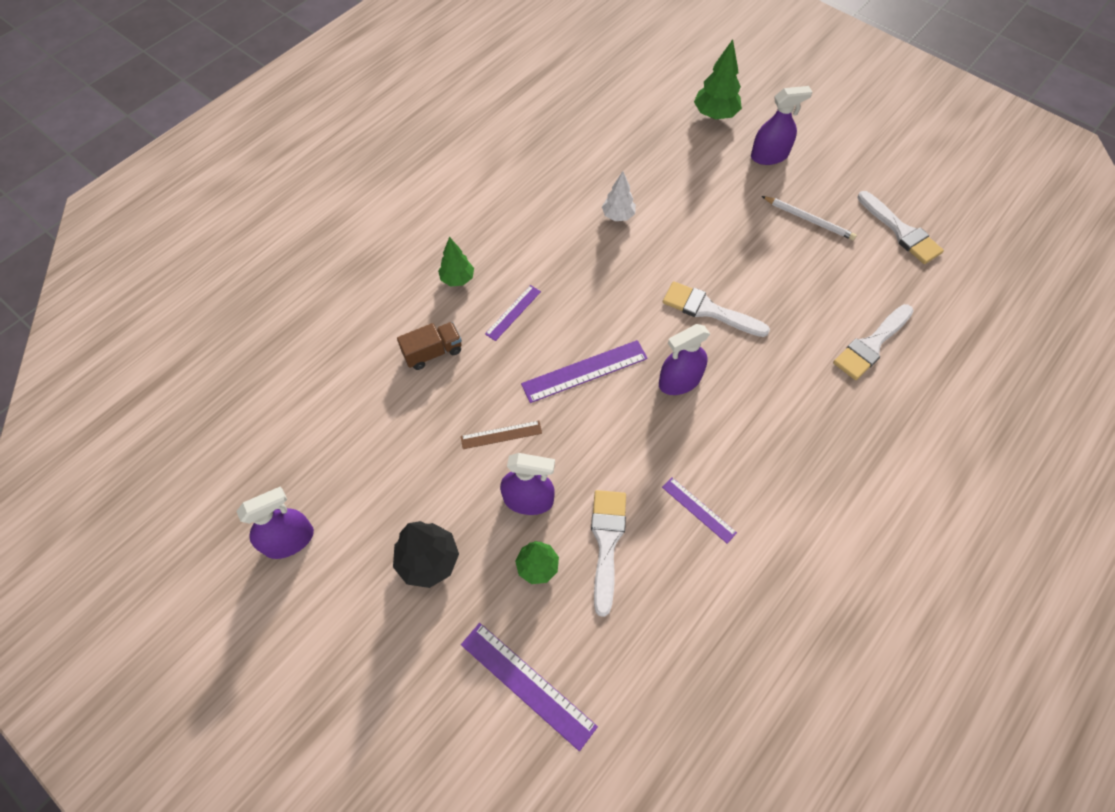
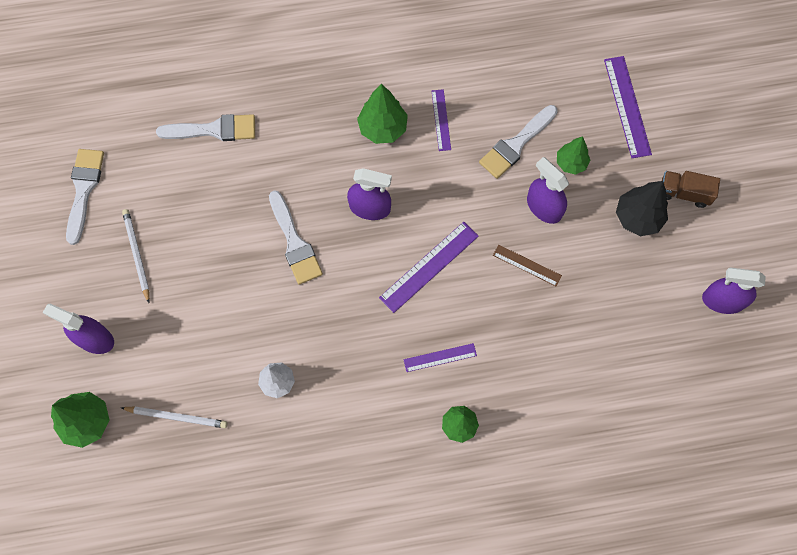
camera: 140 degrees left, 10 degrees up
brown truck [397,322,462,370] -> brown truck moved to [662,171,720,208]
purple ruler [521,340,648,403] -> purple ruler turned 60 degrees counterclockwise [379,222,479,313]
none -> white pencil [121,406,227,428]
none -> green tree [357,84,408,144]

